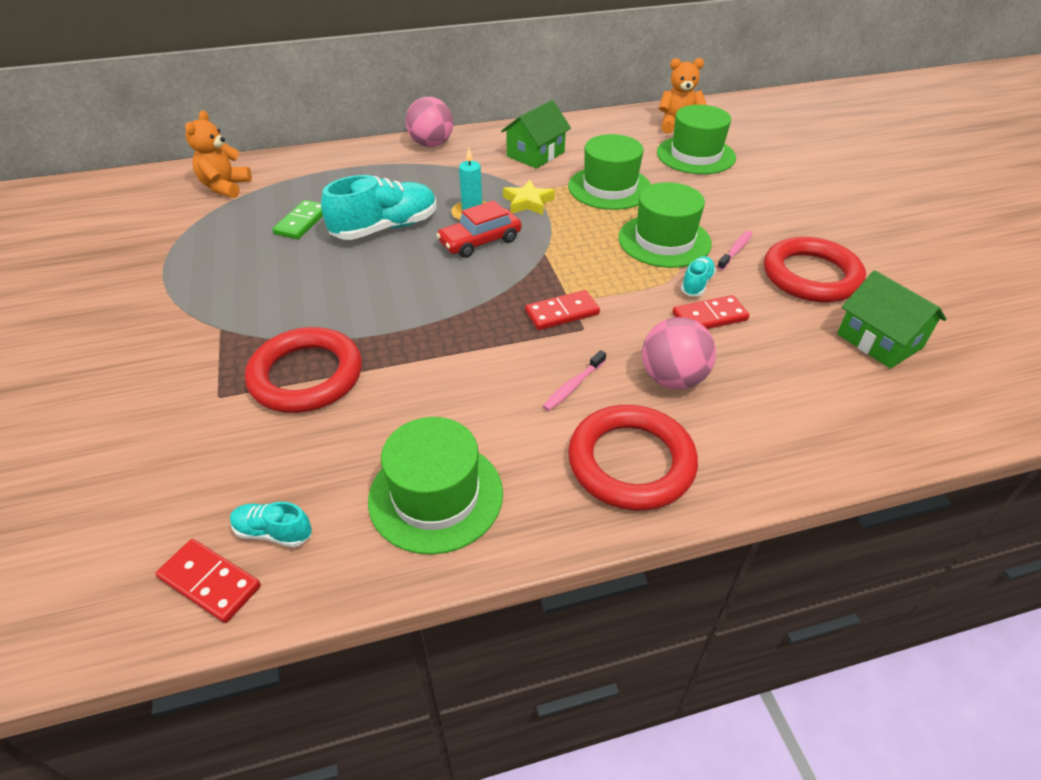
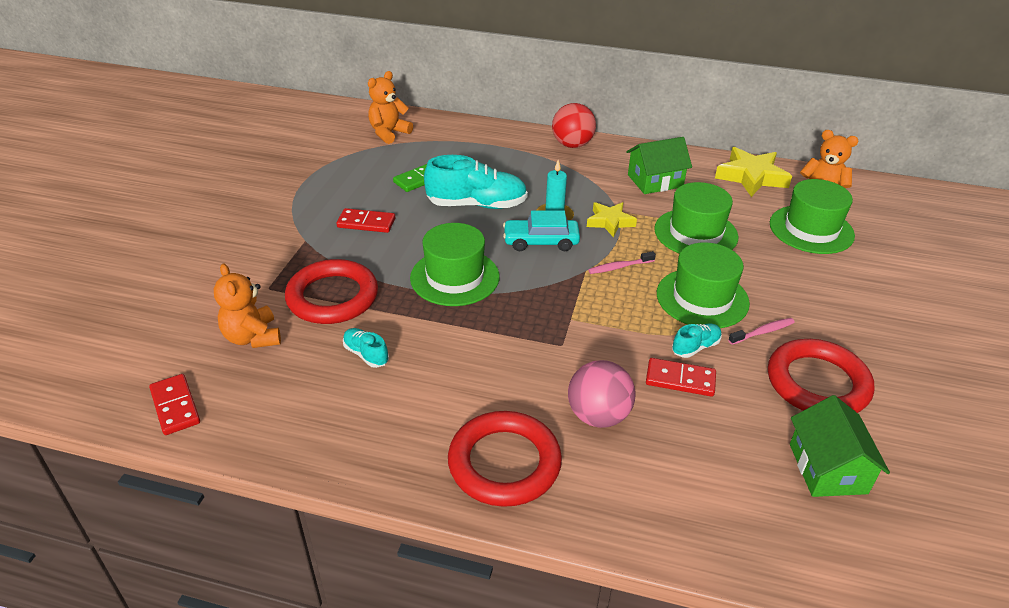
camera: 30 degrees right, 5 degrees down
turquoise shoe [230,502,312,547] -> turquoise shoe moved to [343,328,389,368]
green hat [368,417,503,555] -> green hat moved to [410,223,500,306]
pink ball [406,97,453,147] -> red ball [552,103,596,148]
red car [436,200,521,258] -> turquoise car [503,211,580,251]
red domino [525,290,600,330] -> red domino moved to [336,208,395,233]
pink toothbrush [543,350,606,411] -> pink toothbrush moved to [588,251,656,274]
none -> orange teddy bear [214,263,281,348]
none -> yellow star [715,147,792,197]

